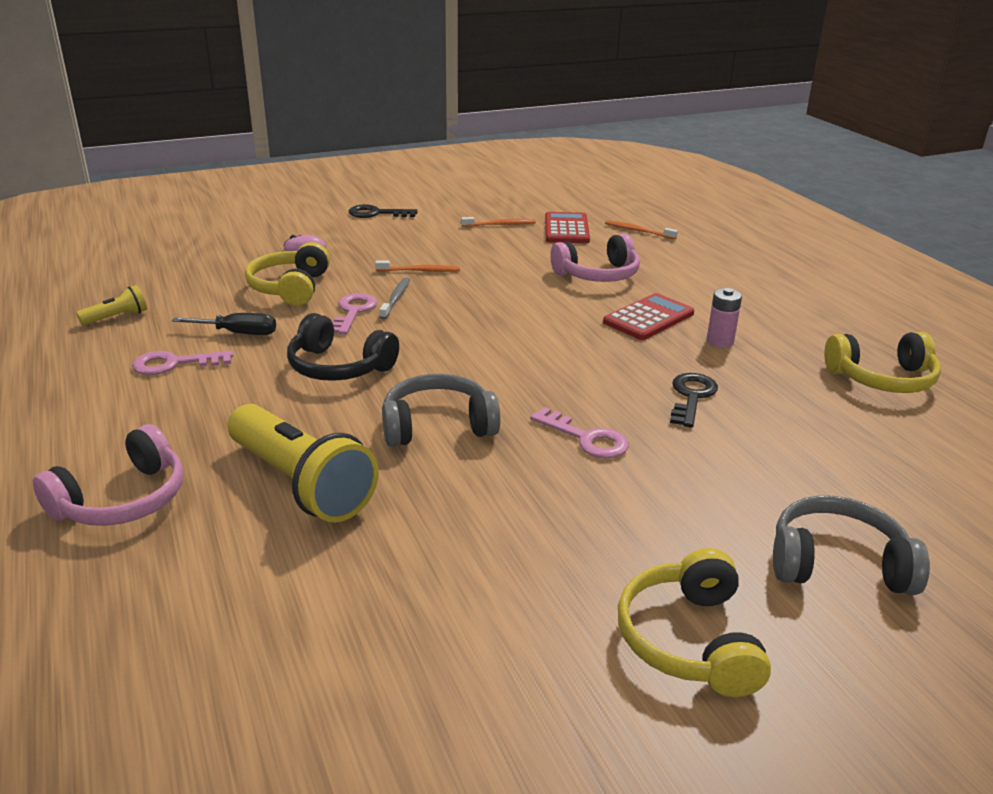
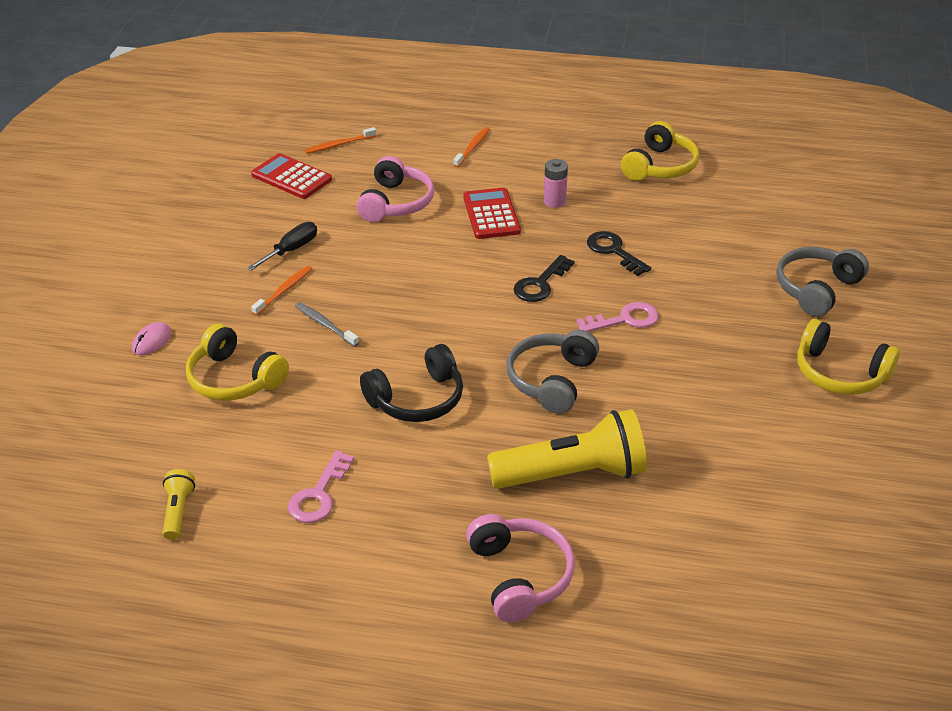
camera: 55 degrees left, 10 degrees up
black screwdriver [172,313,276,335] -> black screwdriver moved to [247,222,317,271]
pink key [333,293,377,335] -> none
black key [349,204,418,218] -> black key moved to [514,255,575,302]
orange toothbrush [461,217,536,227] -> orange toothbrush moved to [453,127,490,167]

